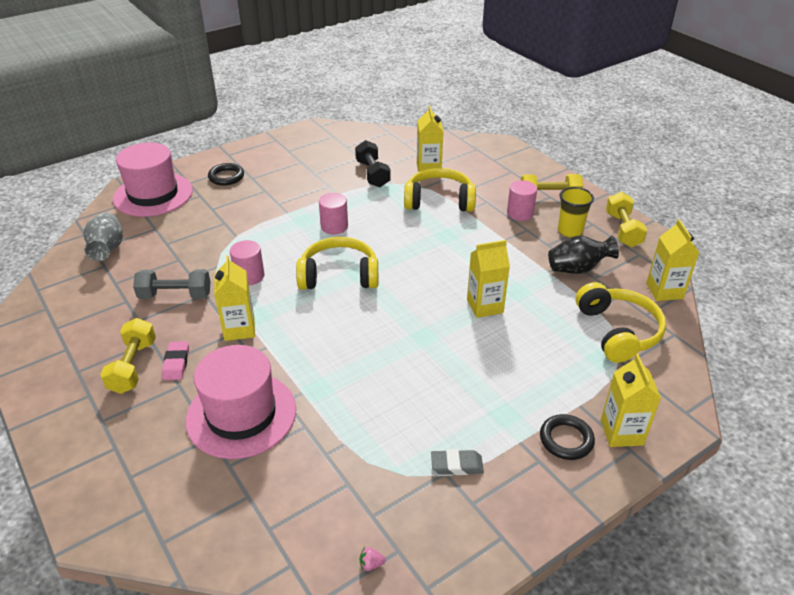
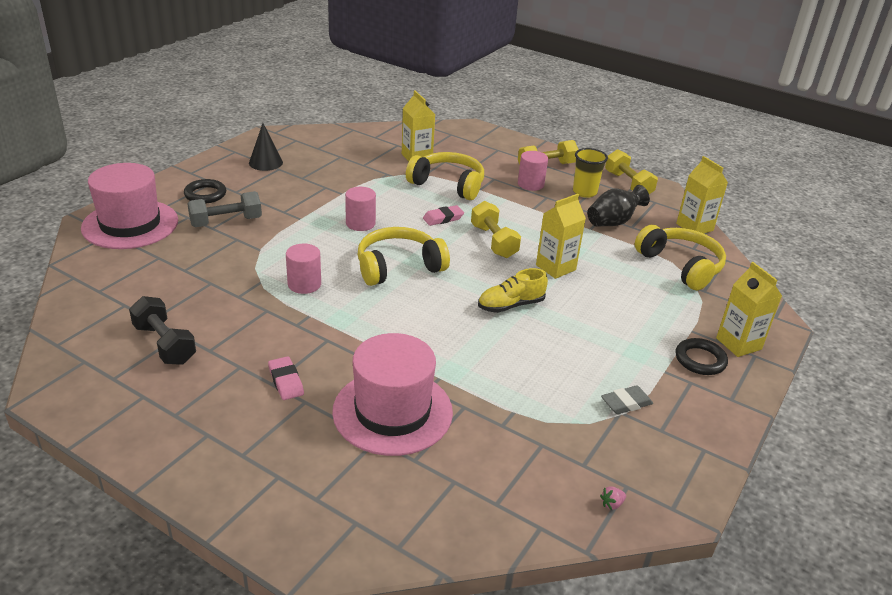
camera: 25 degrees left, 5 degrees down
grey vase [83,212,123,261] -> none
yellow dumbbell [100,318,156,394] -> yellow dumbbell moved to [471,201,521,258]
grey dumbbell [133,269,211,299] -> grey dumbbell moved to [187,191,262,227]
yellow carton [214,255,255,341] -> none
black dumbbell [355,140,390,187] -> black dumbbell moved to [129,296,196,365]
yellow headphones [404,168,476,212] -> yellow headphones turned 45 degrees clockwise [406,152,484,200]
none -> black cone [249,123,283,171]
none -> pink eraser [423,205,464,226]
none -> yellow shoe [478,268,548,313]

